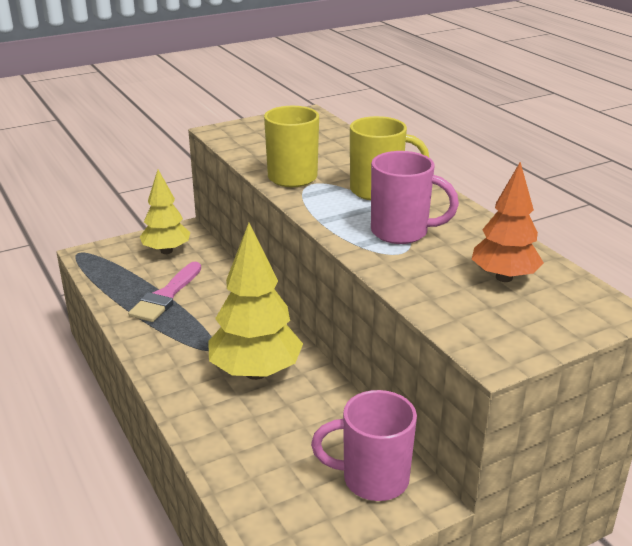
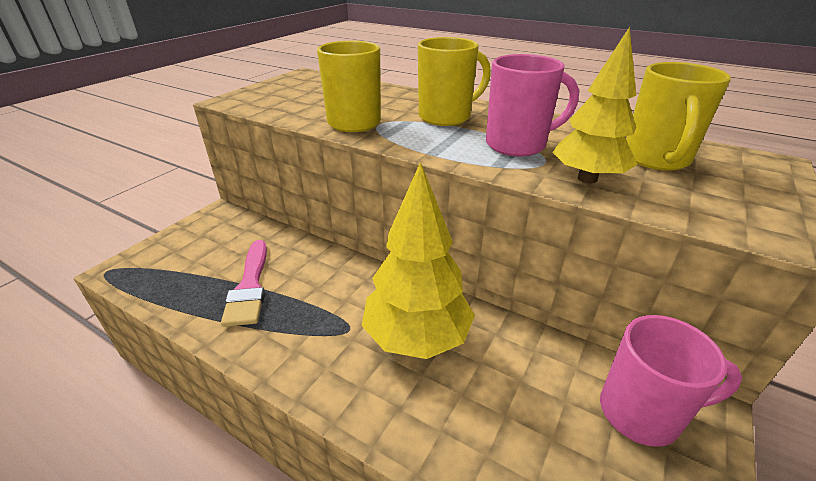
camera: 30 degrees left, 5 degrees up
yellow tree [140,170,190,254] -> yellow tree moved to [552,27,638,183]
pink mug [311,390,417,501] -> pink mug turned 150 degrees counterclockwise [600,315,742,447]
orange tree [472,162,544,282] -> yellow mug [626,62,731,171]

